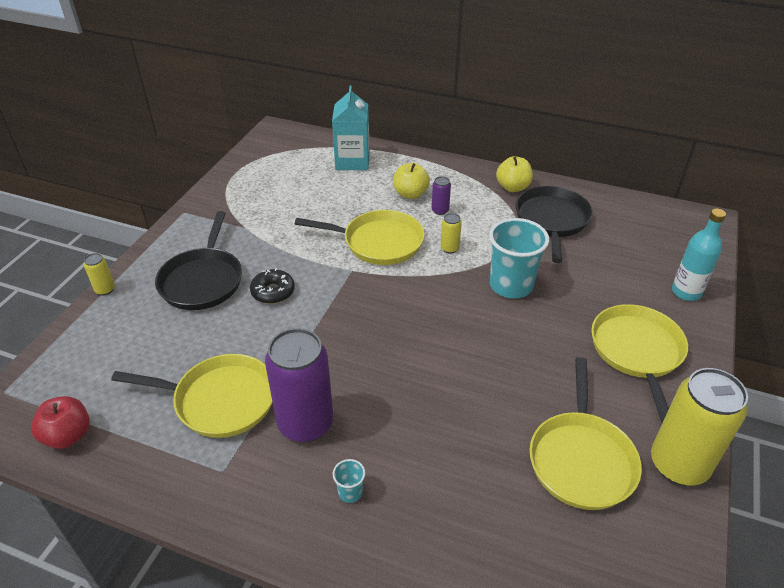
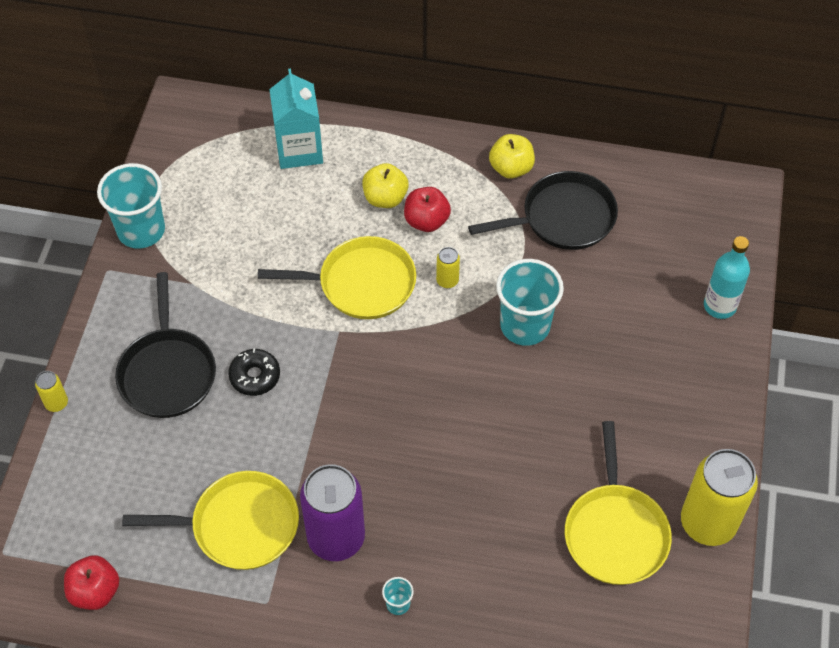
camera: 10 degrees left, 15 degrees up
purple can [432,176,451,215] -> red apple [404,187,451,232]
black pan [515,186,593,263] -> black pan turned 75 degrees clockwise [468,171,618,250]
yellow pan [591,304,688,423] -> none
none -> turquoise cup [97,163,165,249]

